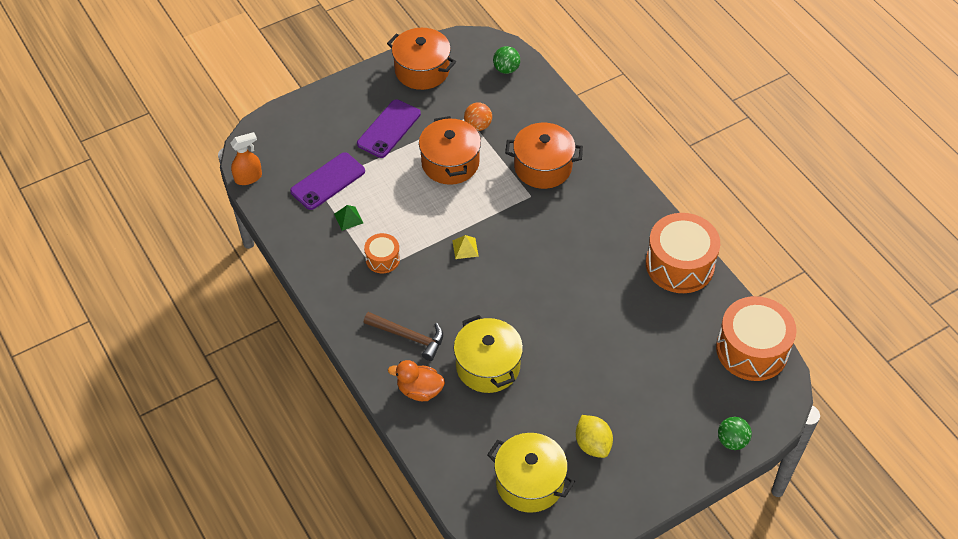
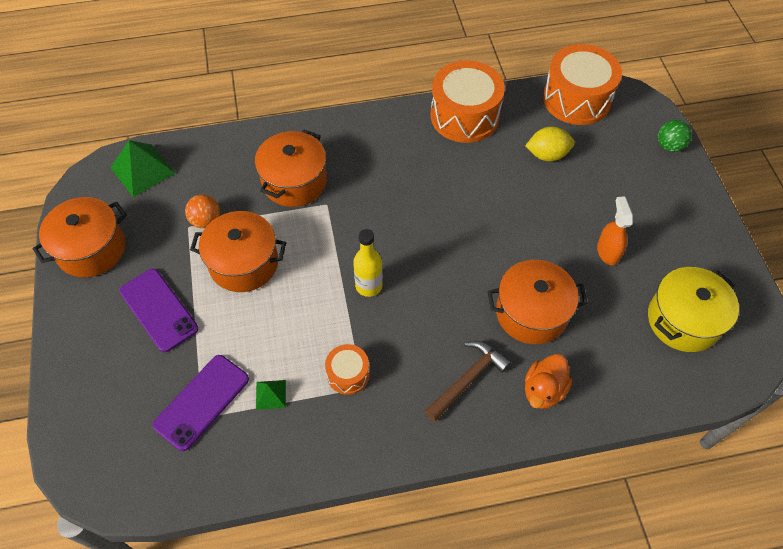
camera: 70 degrees left, 5 degrees up
orange spray bottle [230,132,262,185] -> orange spray bottle moved to [597,196,633,265]
purple phone [290,152,365,210] -> purple phone turned 60 degrees clockwise [153,355,249,451]
yellow pyramid [452,235,479,259] -> yellow bottle [353,229,383,297]
yellow pot [454,315,523,393] -> orange pot [487,260,588,344]
green ball [493,46,520,74] -> green pyramid [110,140,175,197]
yellow lemon [576,415,613,458] -> yellow lemon moved to [525,126,575,161]

